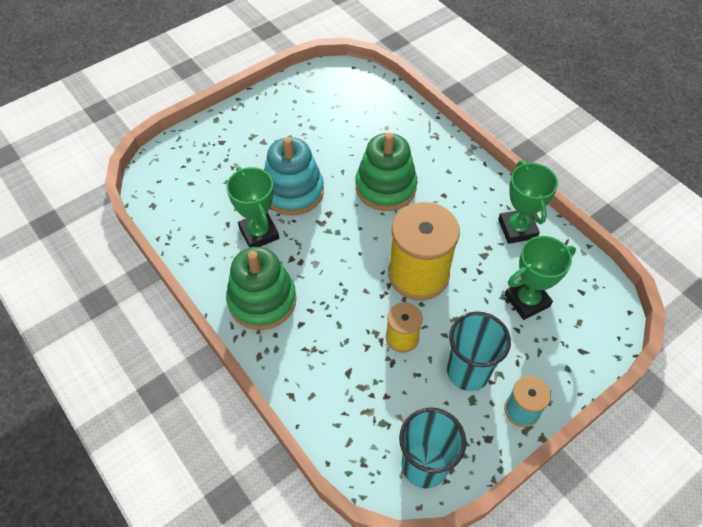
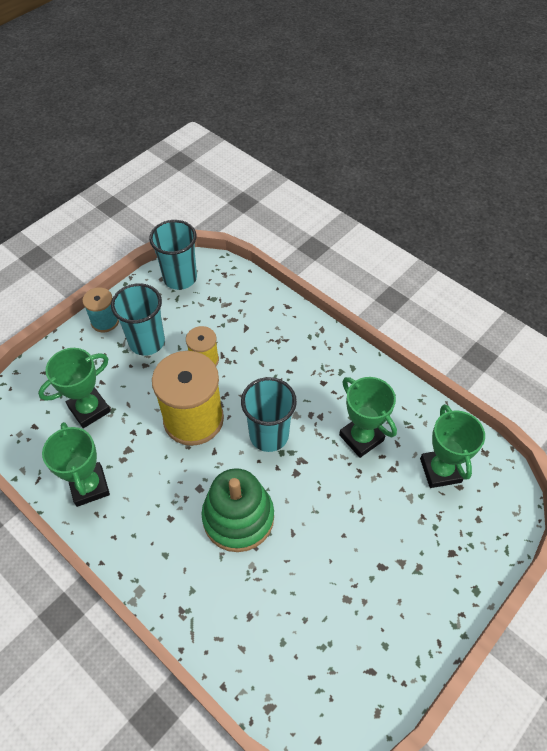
camera: 170 degrees right, 0 degrees up
green stacking toy [226,247,296,330] -> none
turquoise stacking toy [264,137,324,215] -> none
none -> turquoise cup [241,377,297,452]
none -> green trophy [420,404,485,488]

